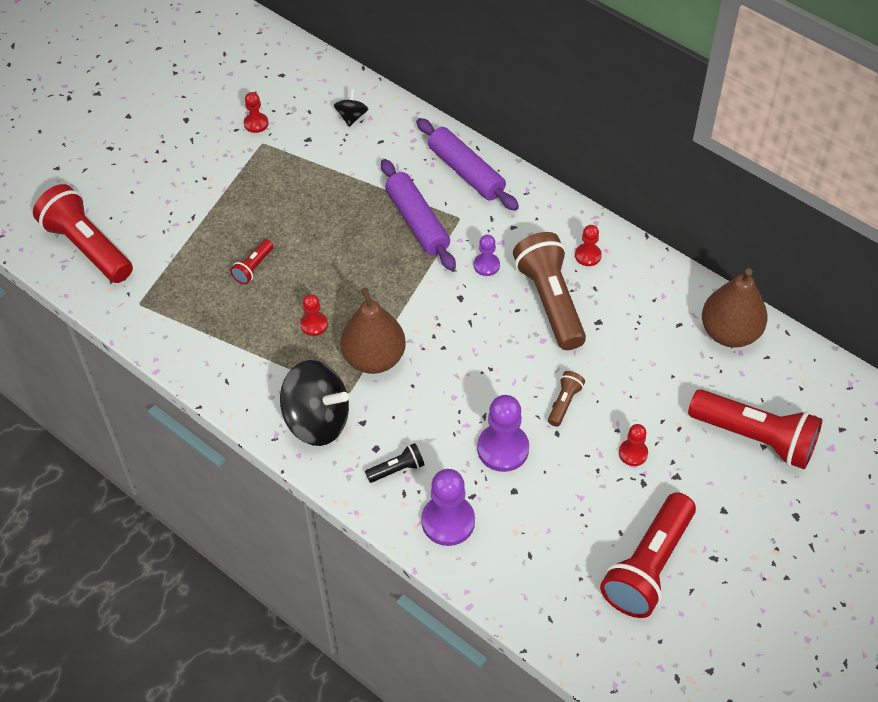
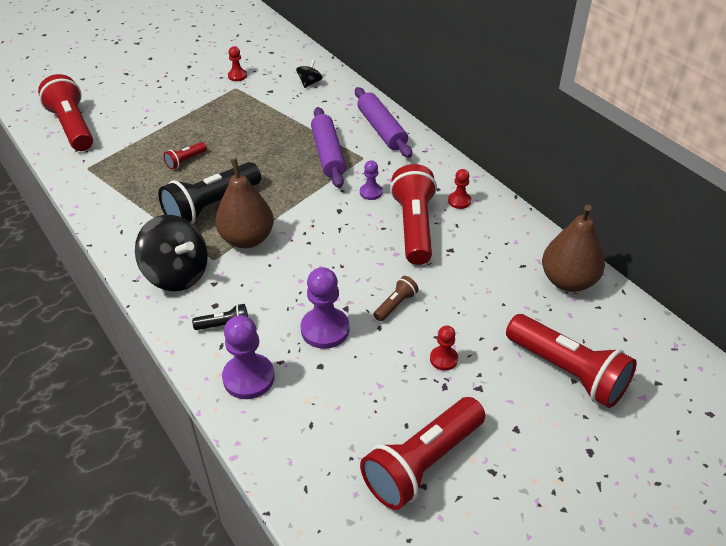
camera: 15 degrees right, 10 degrees down
red pawn [300,294,328,336] -> black flashlight [158,162,261,224]
brown flashlight [513,232,586,350] -> red flashlight [390,164,437,265]

